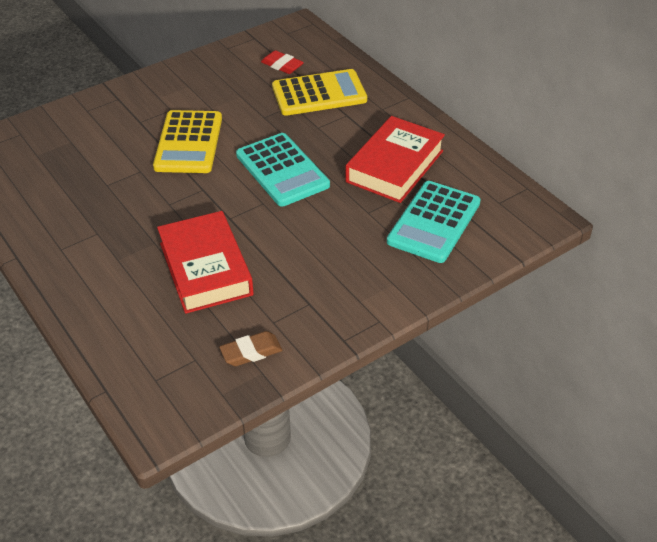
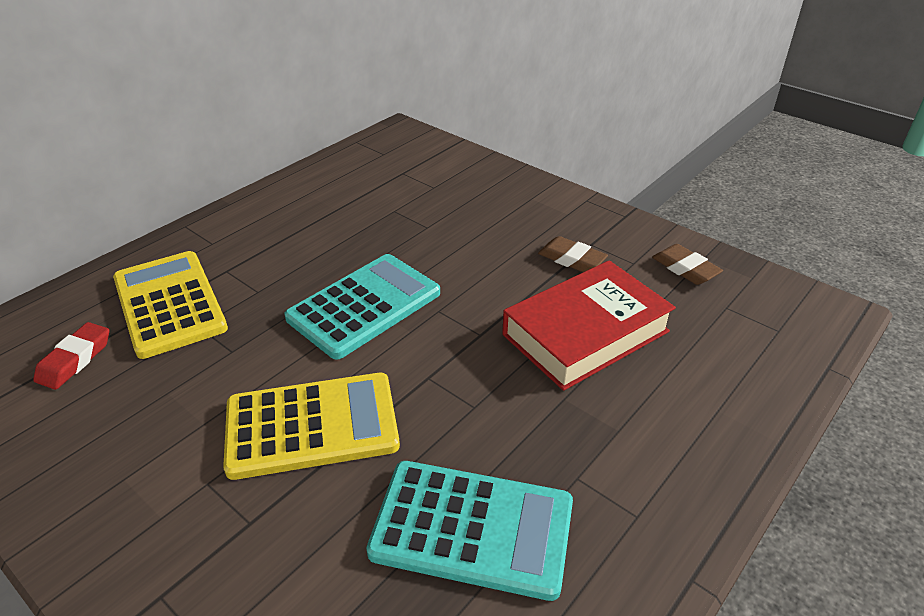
camera: 105 degrees left, 5 degrees down
red book [346,116,445,203] -> none
turquoise calculator [387,181,481,263] -> turquoise calculator moved to [367,461,573,601]
none -> brown eraser [538,236,608,272]

